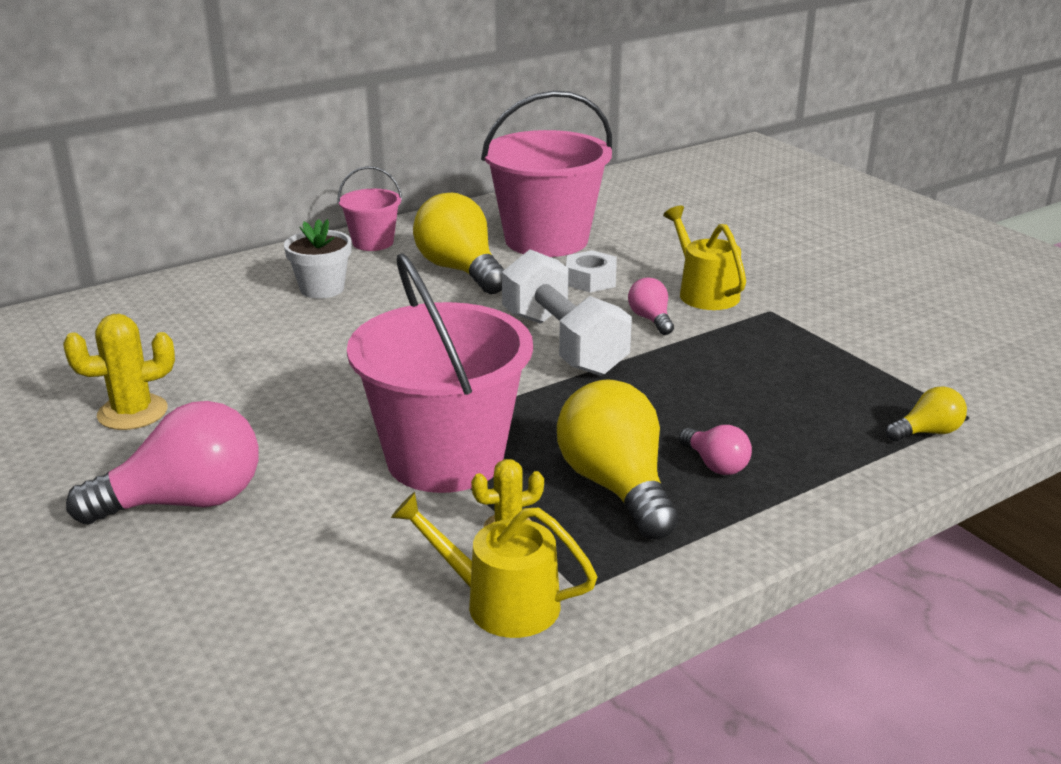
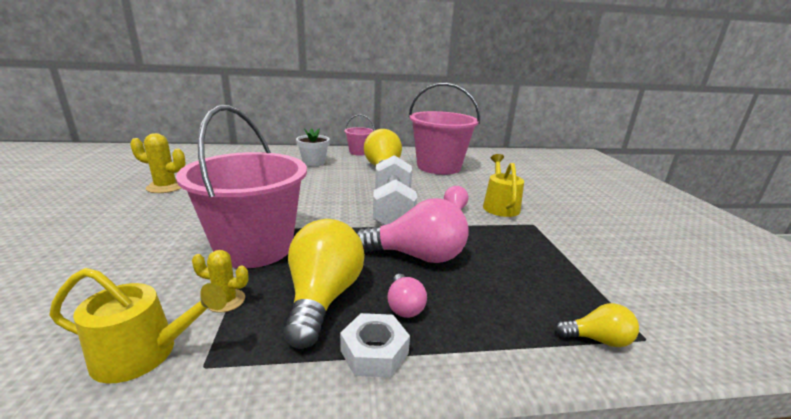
camera: 25 degrees right, 5 degrees down
pink light bulb [66,401,259,524] -> pink light bulb moved to [357,198,468,263]
yellow watering can [391,492,597,638] -> yellow watering can turned 135 degrees clockwise [49,268,227,384]
white nut [566,250,617,292] -> white nut moved to [340,313,410,377]

